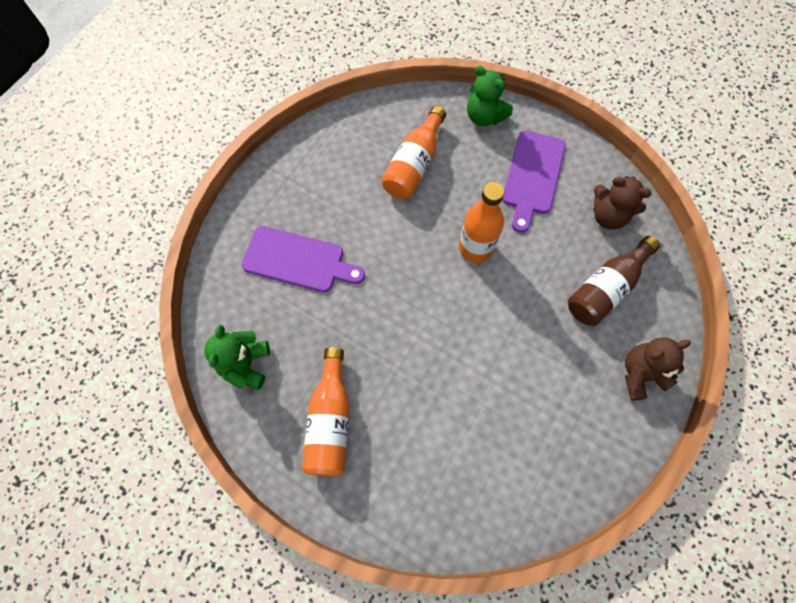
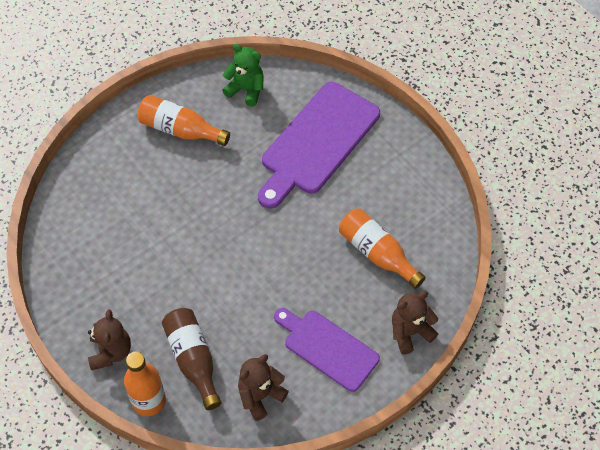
camera: 110 degrees right, 10 degrees down
purple cutting board [242,226,365,292] -> purple cutting board [258,82,380,209], size x1.56
orange bottle [459,182,504,263] -> orange bottle moved to [124,352,166,416]
green teddy bear [467,65,513,126] -> brown teddy bear [392,291,438,354]

